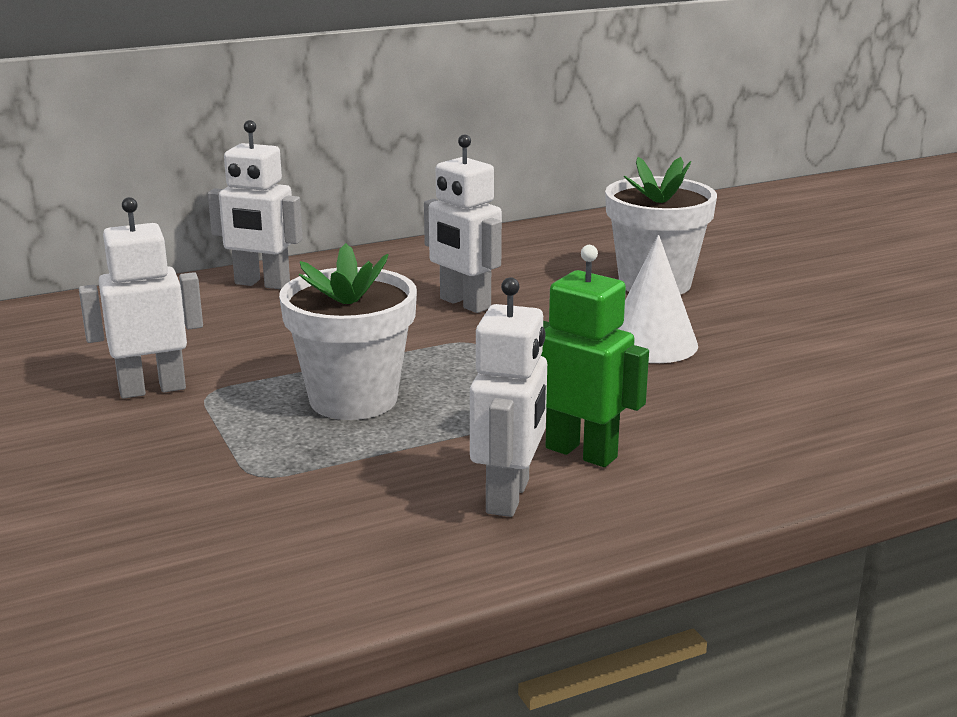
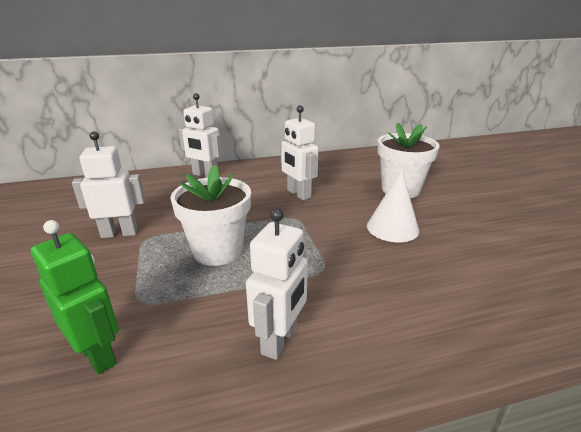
camera: 10 degrees right, 5 degrees up
green robot [541,245,649,467] -> green robot moved to [31,220,119,375]

